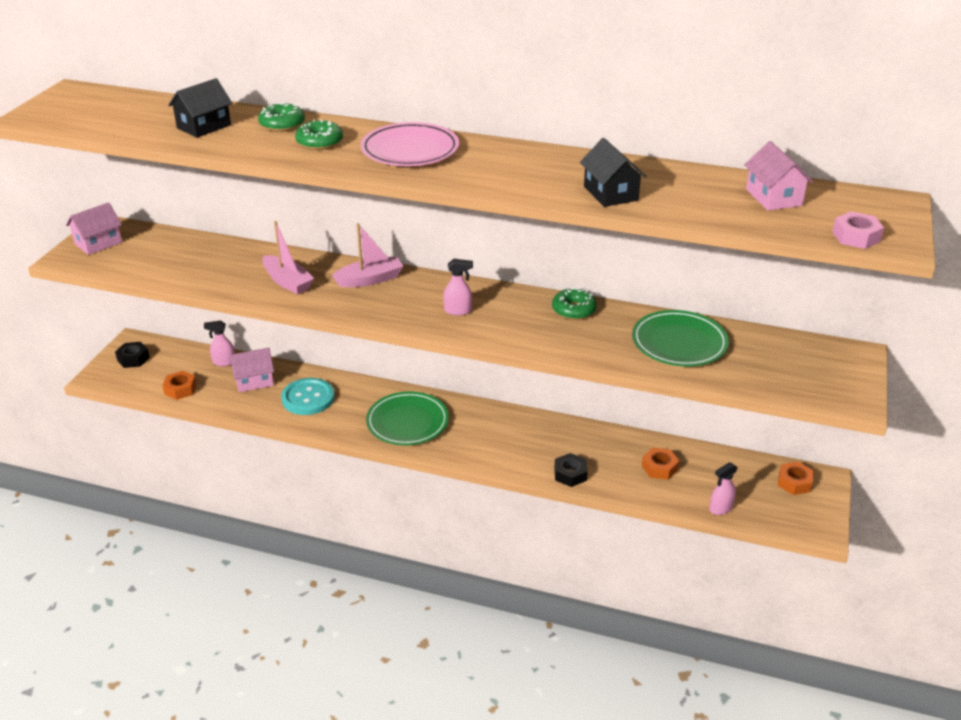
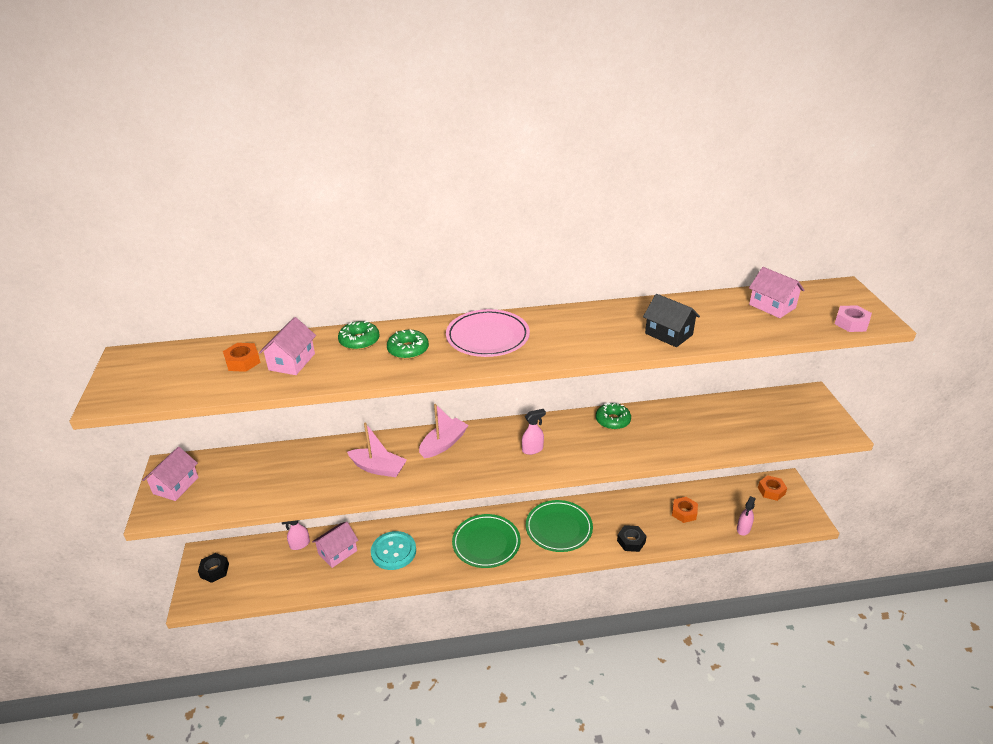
camera: 25 degrees left, 0 degrees up
orange nut [162,371,197,400] -> orange nut moved to [223,343,260,372]
black house [168,78,232,138] -> pink house [259,317,316,375]
green plate [632,310,729,367] -> green plate moved to [526,500,593,552]

